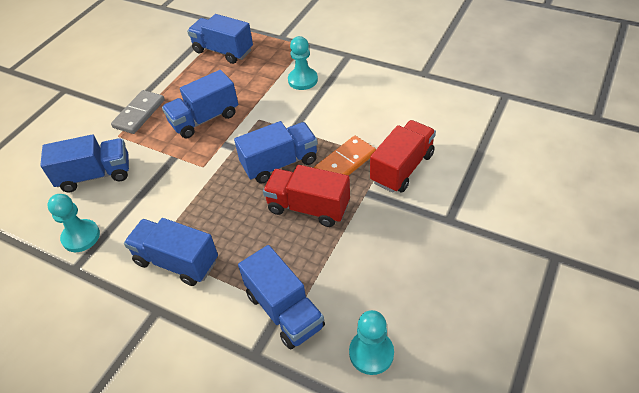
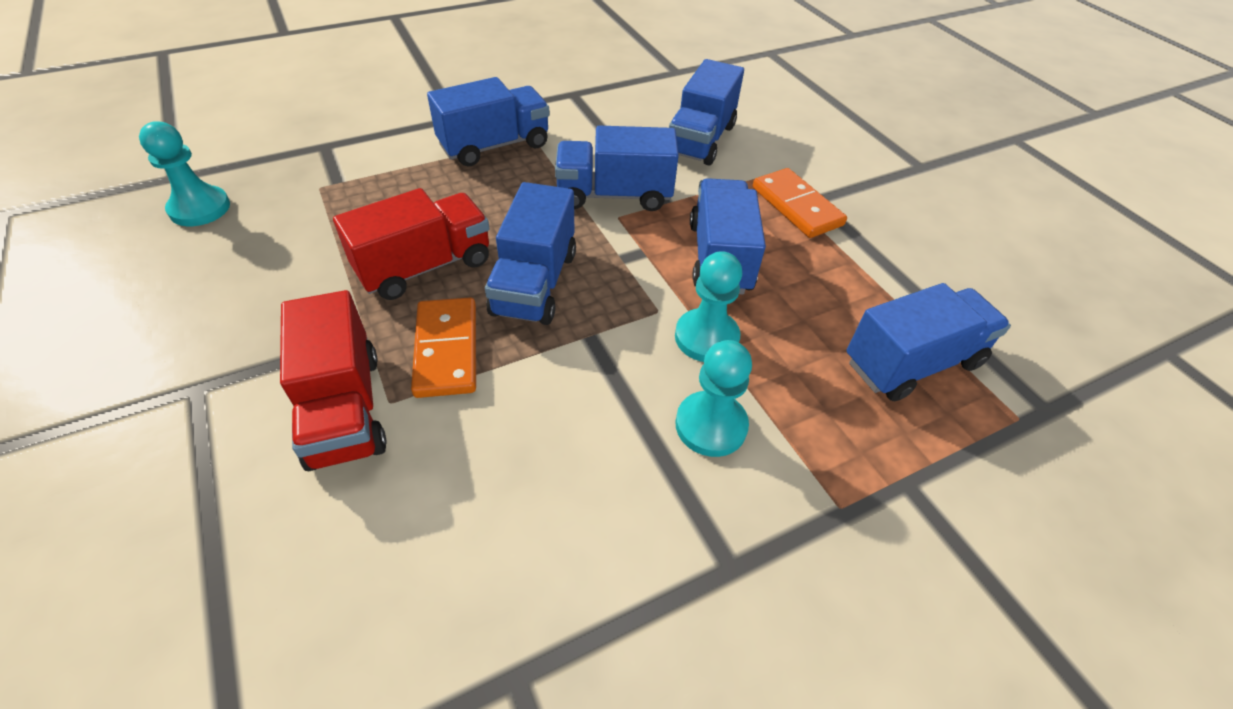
camera: 120 degrees right, 0 degrees up
turquoise pawn [47,194,100,252] -> turquoise pawn moved to [675,251,742,362]
grey domino [111,90,165,134] -> orange domino [753,168,847,238]
blue truck [238,245,325,349] -> blue truck moved to [555,126,679,211]

